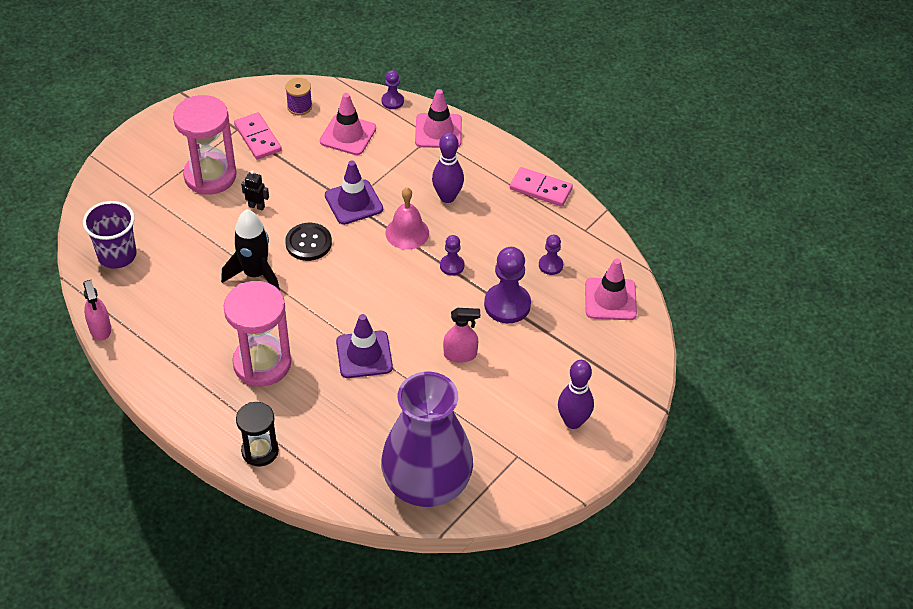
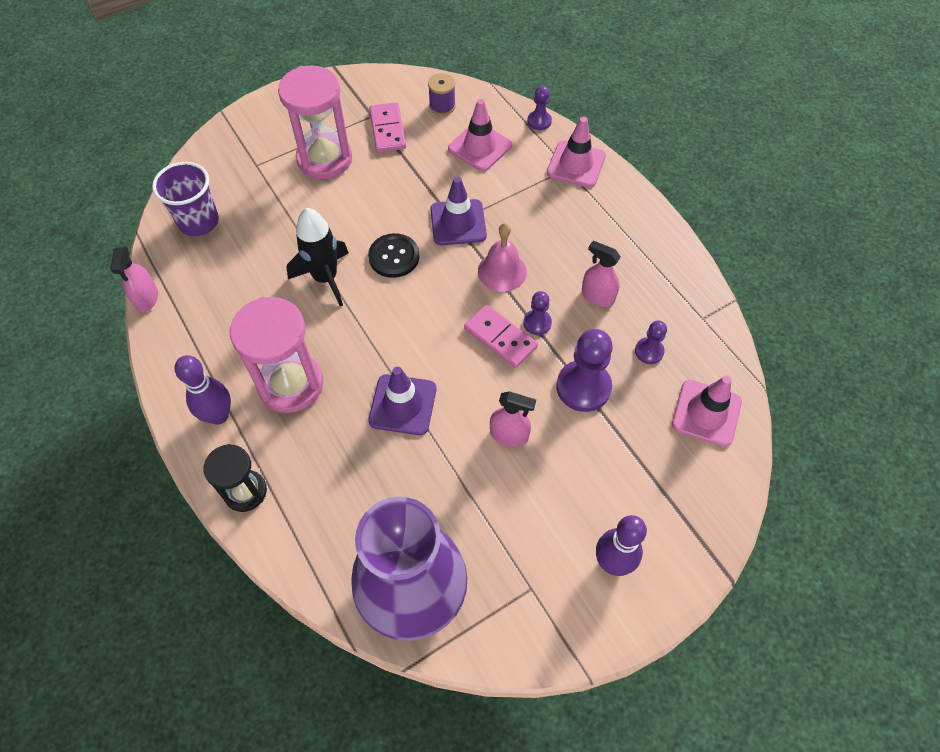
camera: 20 degrees right, 10 degrees up
black robot [241,170,269,211] -> none
purple bowling pin [432,132,464,203] -> purple bowling pin moved to [175,355,231,425]
pink domino [510,167,573,206] -> pink domino moved to [464,305,538,368]
none -> pink spray bottle [582,241,621,307]

